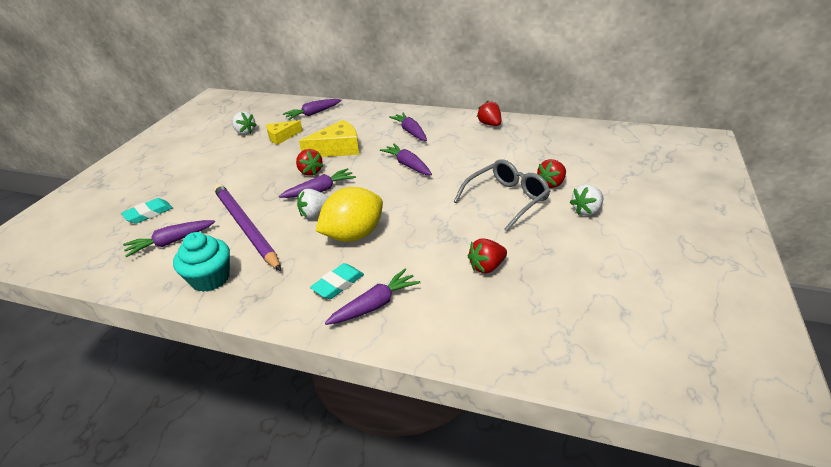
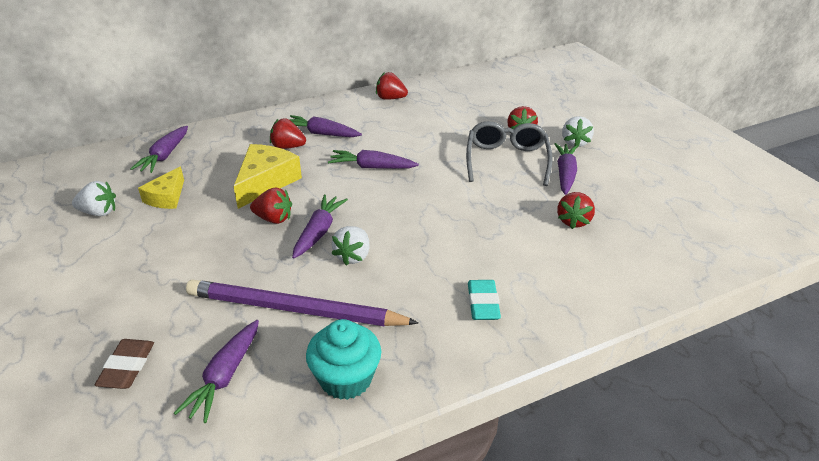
camera: 45 degrees left, 0 degrees up
turquoise eraser [121,198,173,224] -> brown eraser [95,339,154,389]
yellow lemon [316,187,383,242] -> none
purple carrot [325,269,421,325] -> purple carrot moved to [554,143,577,195]
none -> red strawberry [270,118,306,149]

